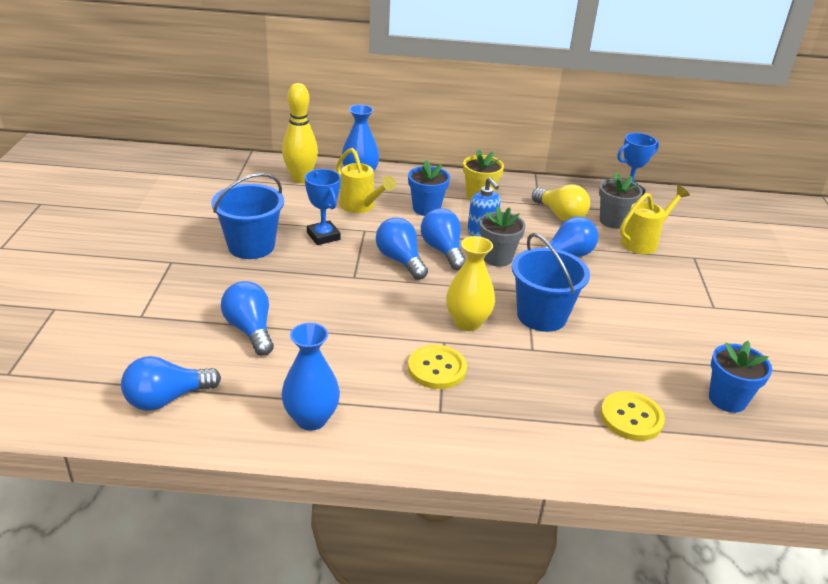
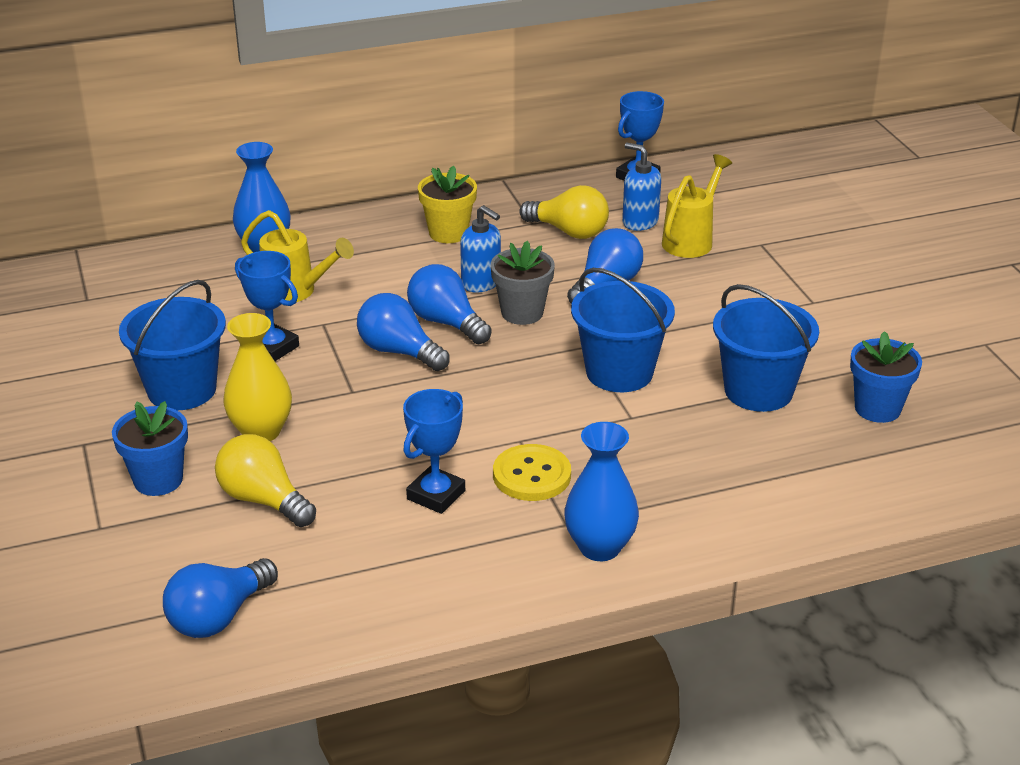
camera: 20 degrees left, 0 degrees up
blue light bulb [221,281,274,356] -> yellow light bulb [215,434,316,527]
blue vase [281,323,340,430] -> blue vase moved to [564,422,639,561]
yellow bowling pin [282,83,318,183] -> none
blue flower pot [408,160,450,216] -> blue flower pot moved to [112,401,188,496]
yellow vase [446,236,495,331] -> yellow vase moved to [223,313,292,441]
grey flower pot [599,173,643,229] -> blue soap dispenser [622,143,661,231]
yellow button [600,391,665,441] -> none
none -> blue trophy [403,389,465,514]
none -> blue bucket [713,284,819,412]

